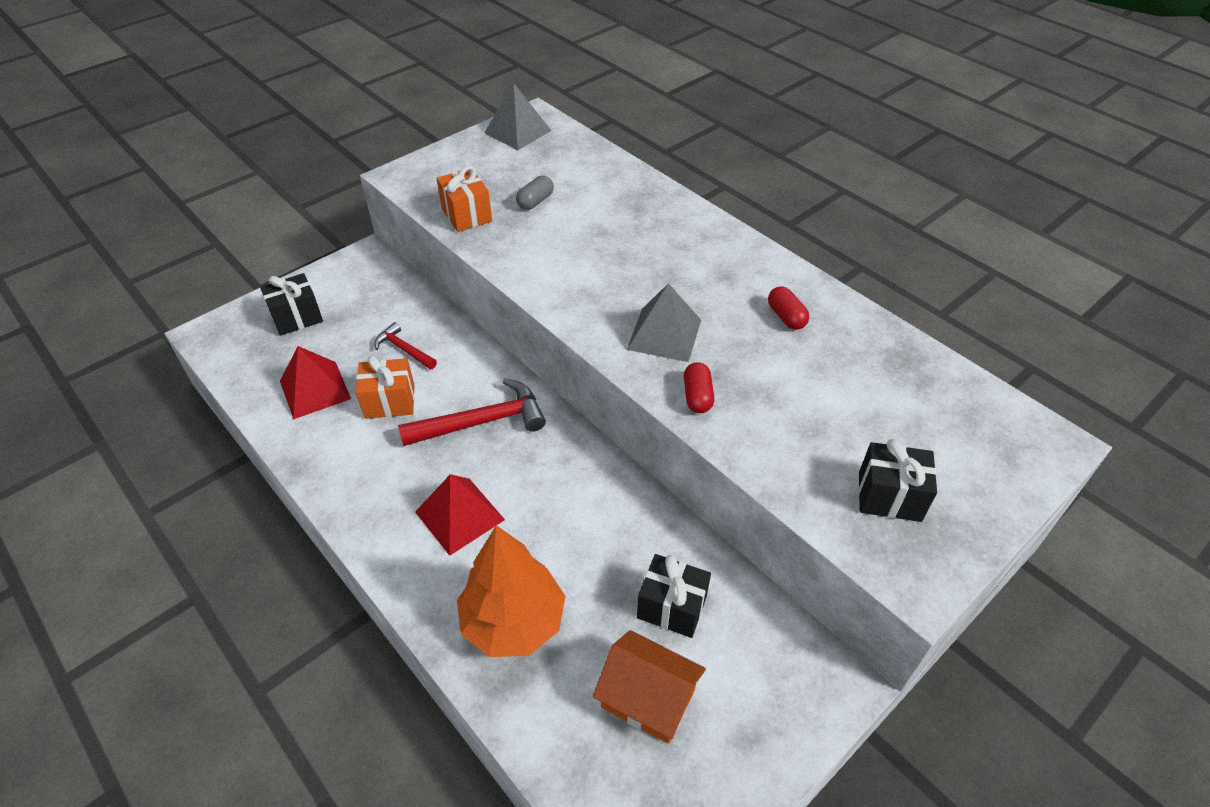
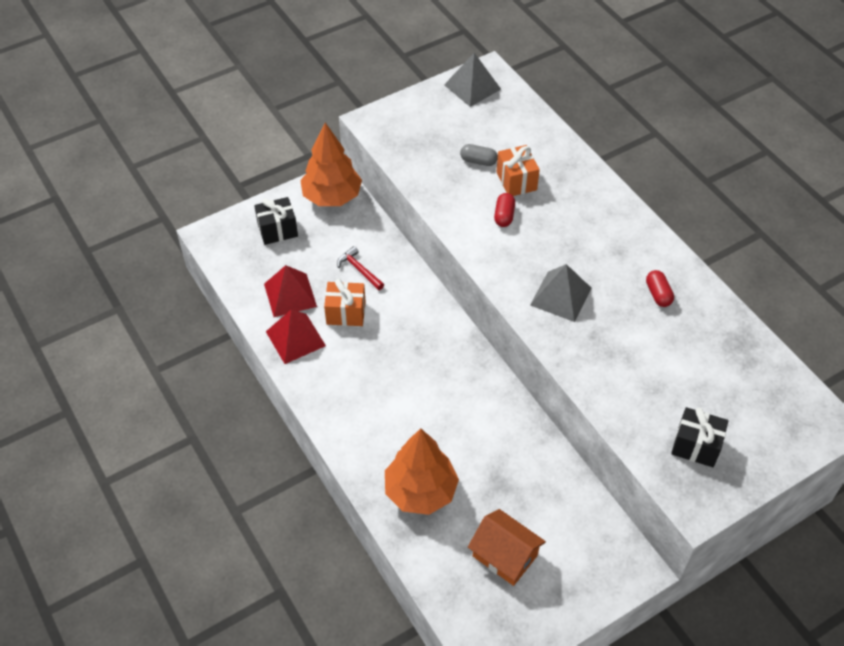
camera: 10 degrees right, 5 degrees up
red hammer [398,379,546,446] -> none
red pyramid [415,474,505,556] -> red pyramid moved to [266,309,326,364]
orange gift [437,166,492,232] -> orange gift moved to [497,145,540,196]
grey capsule [516,176,554,210] -> grey capsule turned 60 degrees clockwise [460,144,498,166]
black gift [637,554,711,638] -> none
red capsule [684,362,714,413] -> red capsule moved to [494,193,515,227]
none -> orange tree [300,123,362,206]

